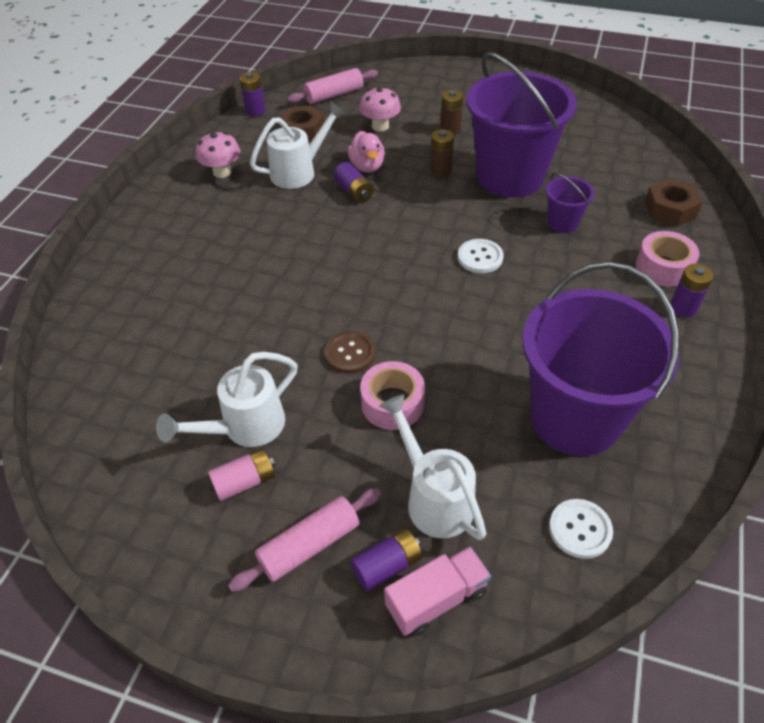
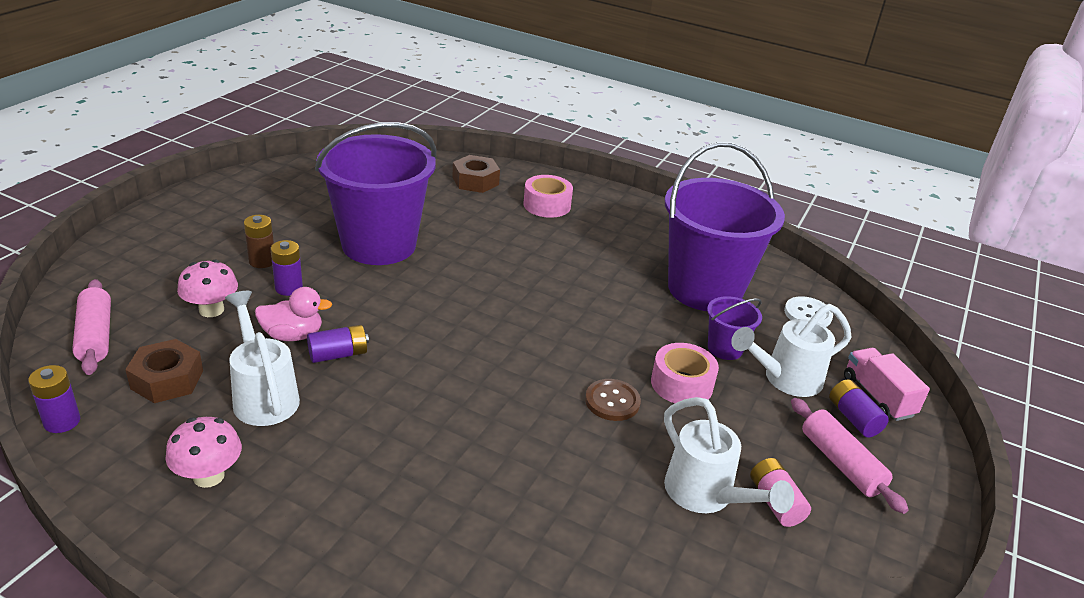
camera: 85 degrees left, 15 degrees down
brown battery [430,129,454,176] -> none
white button [458,239,504,273] -> none
purple bucket [546,173,595,233] -> purple bucket moved to [707,296,762,360]
purple battery [671,264,713,317] -> purple battery moved to [271,240,303,296]

